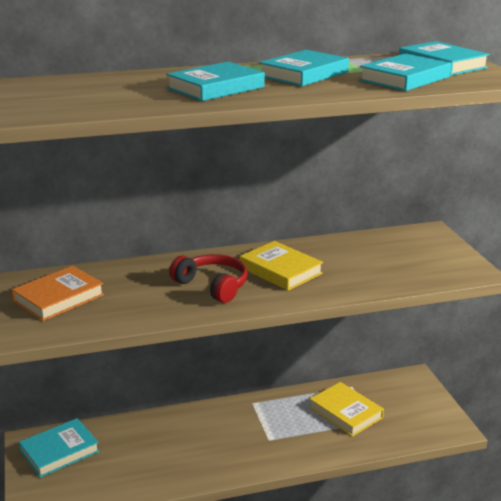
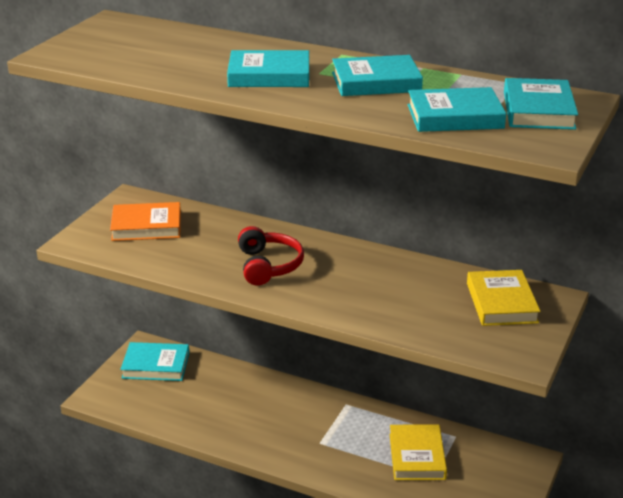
camera: 40 degrees right, 5 degrees up
yellow book [240,241,323,291] -> yellow book moved to [467,270,541,326]

